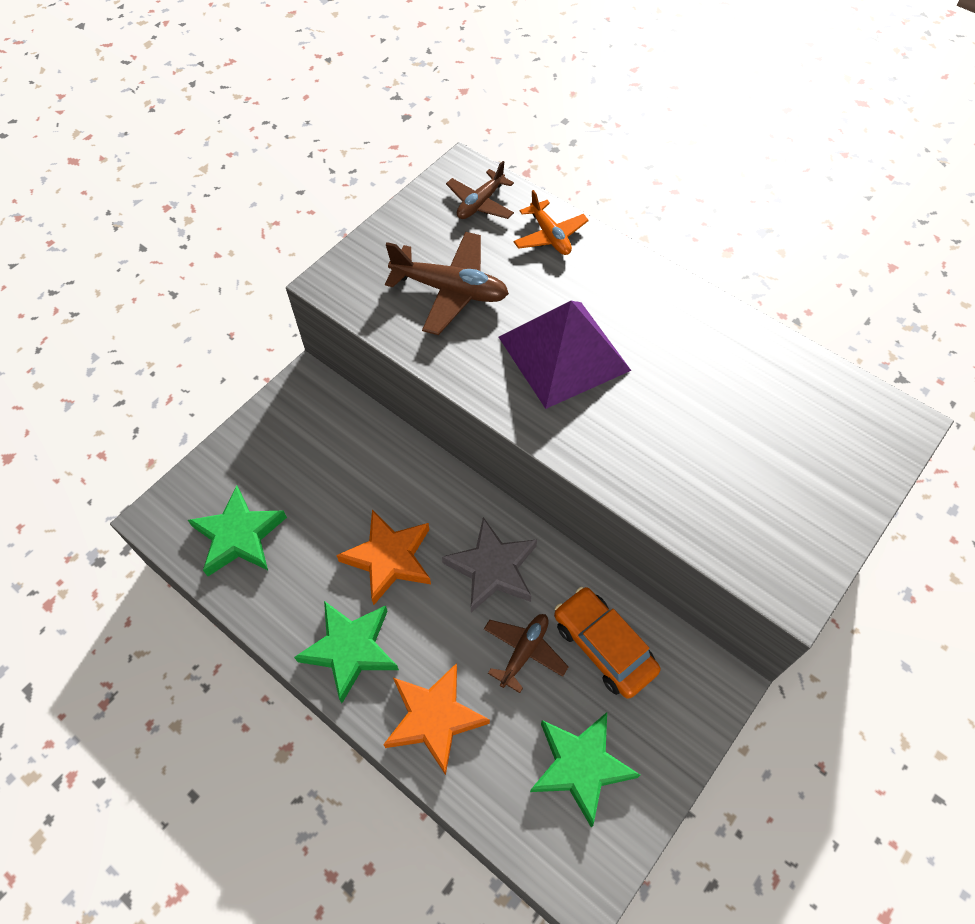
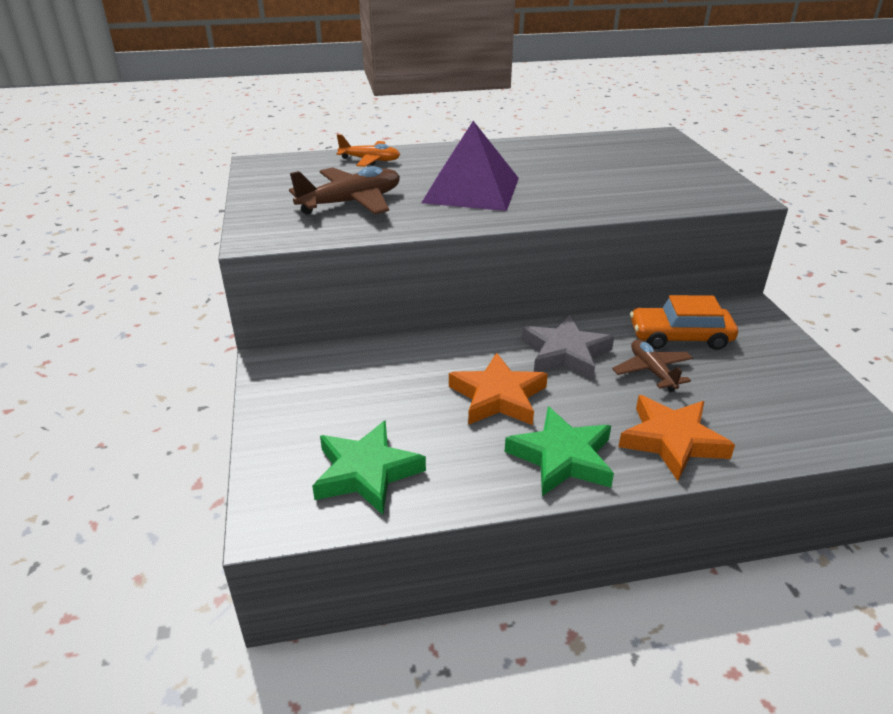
camera: 50 degrees left, 25 degrees down
brown plane [446,161,514,219] -> none
green star [530,712,640,828] -> none

